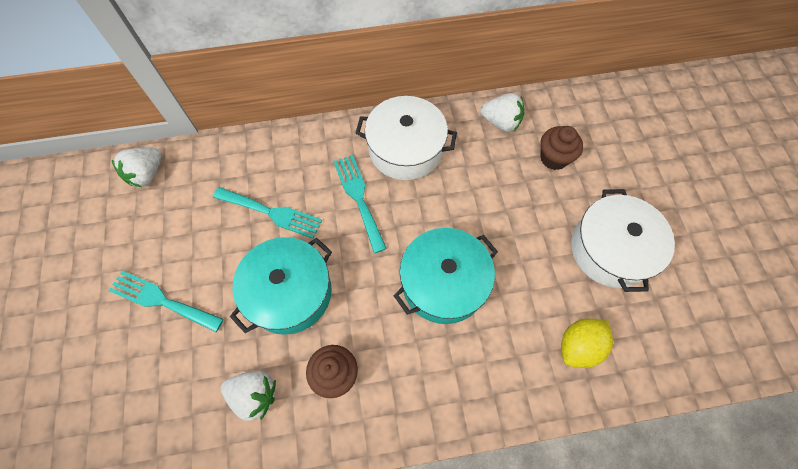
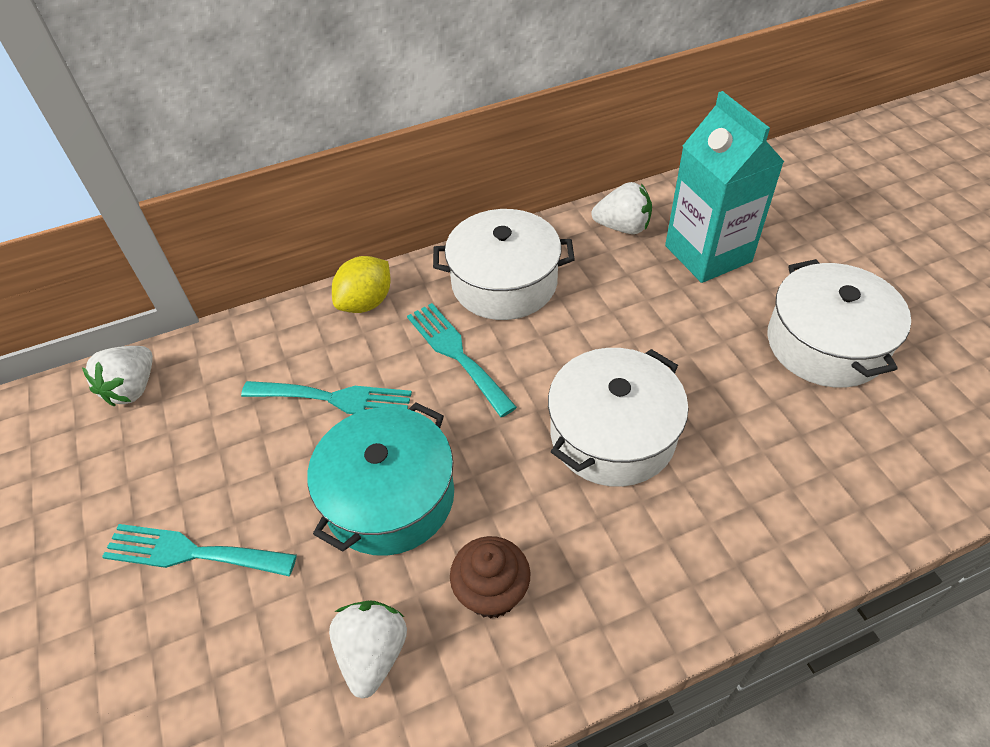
camera: 10 degrees left, 15 degrees down
white strawberry [221,371,276,421] -> white strawberry turned 90 degrees counterclockwise [329,600,407,699]
turquoise pot [394,228,498,324] -> white pot [548,348,689,487]
brown cupcake [540,126,583,170] -> turquoise carton [665,91,784,283]
yellow lemon [561,318,613,368] -> yellow lemon moved to [332,256,391,313]

